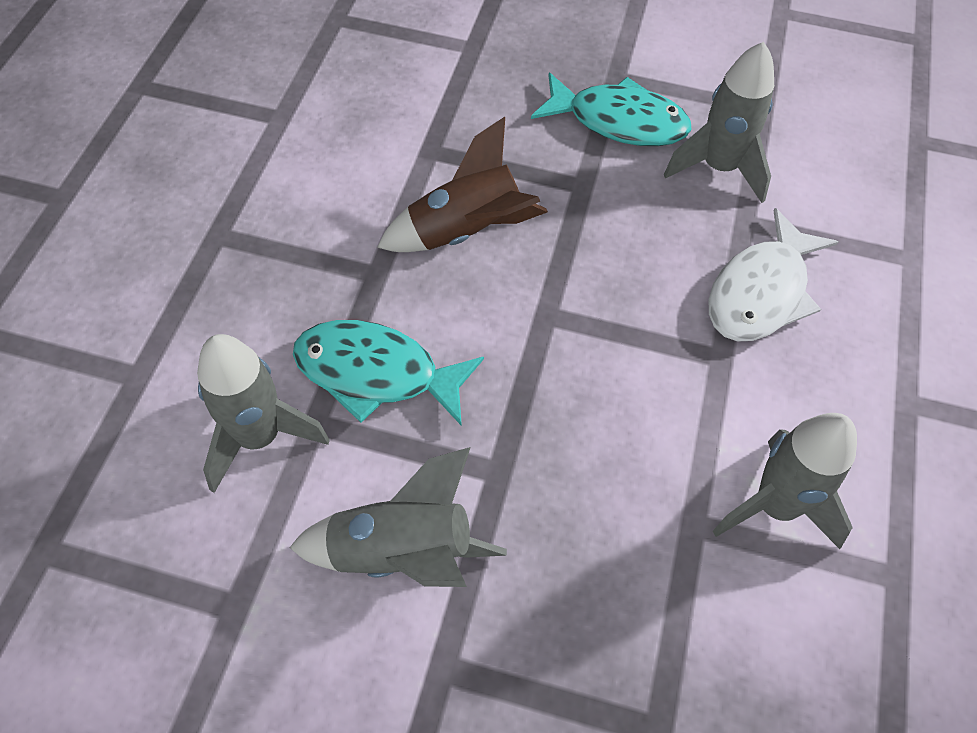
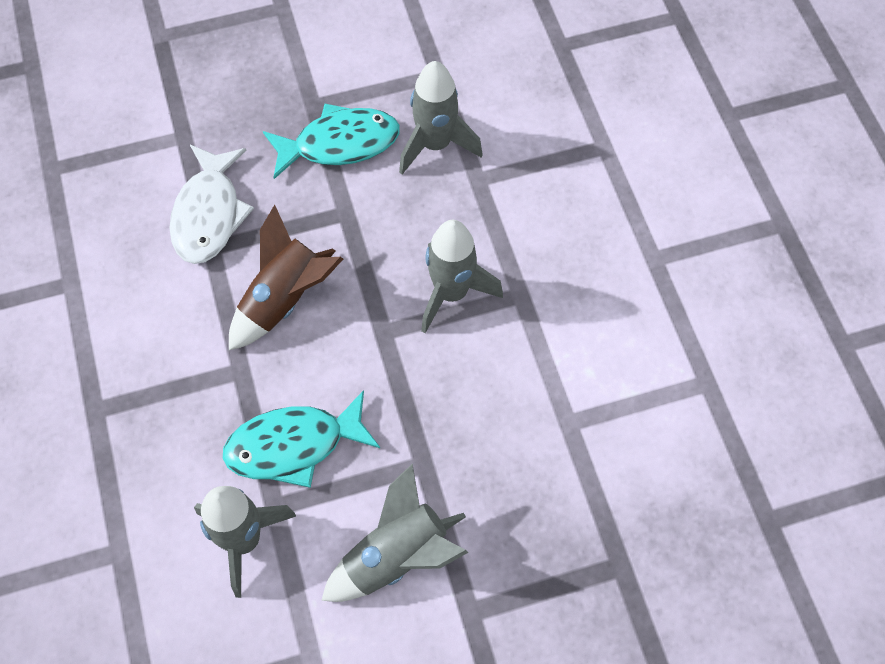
camera: 30 degrees left, 5 degrees up
white fish [708,208,838,342] -> white fish moved to [169,145,254,264]
grey rocket [712,413,857,549] -> grey rocket moved to [421,220,503,333]

